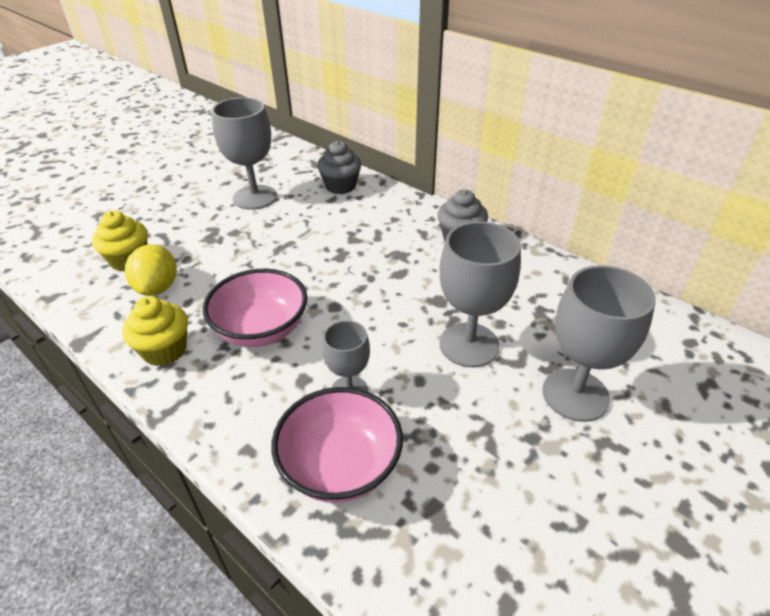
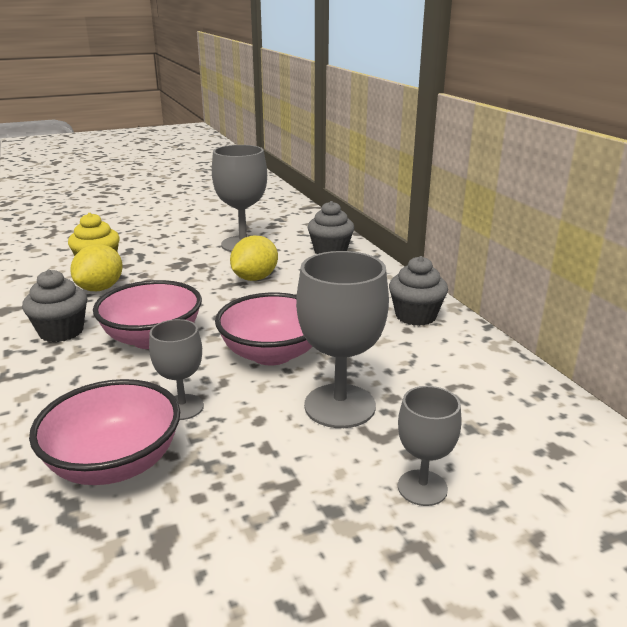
camera: 25 degrees right, 15 degrees down
yellow cupcake [122,296,188,366] -> grey cupcake [22,269,87,342]
grey goblet [542,265,656,422] -> grey goblet [398,386,461,506], size x0.58
none -> pink bowl [215,293,313,365]
none -> yellow lemon [230,235,278,281]

